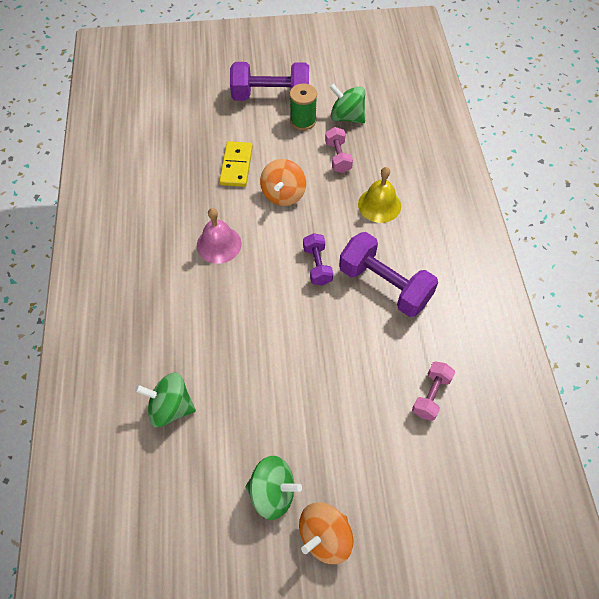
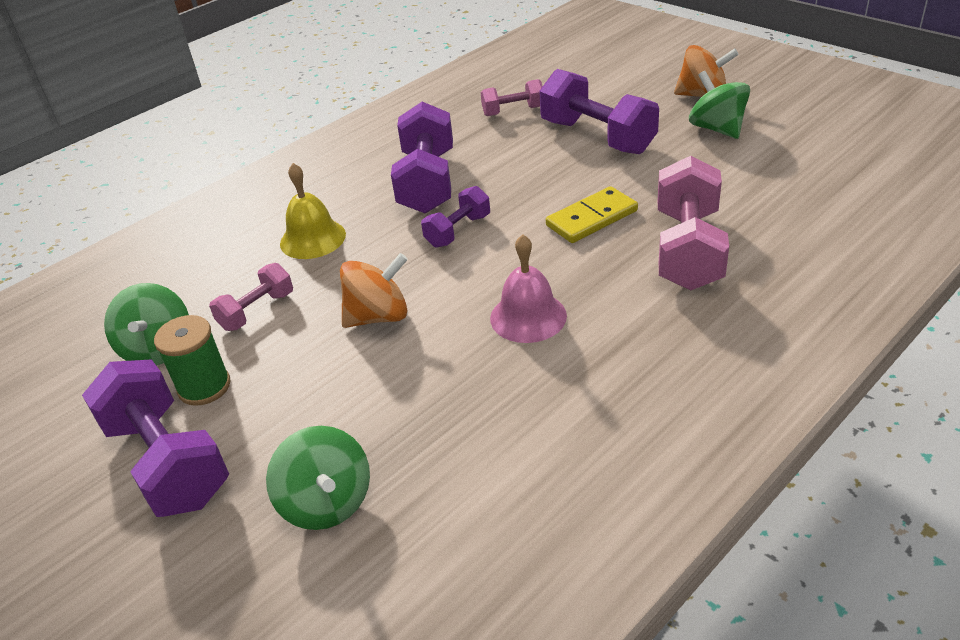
camera: 125 degrees left, 20 degrees down
green spinning top [135,372,196,427] -> green spinning top moved to [266,426,370,530]
yellow domino [219,141,253,187] -> yellow domino moved to [546,186,638,243]
none -> purple dumbbell [539,69,659,154]
none -> pink dumbbell [658,156,729,291]

